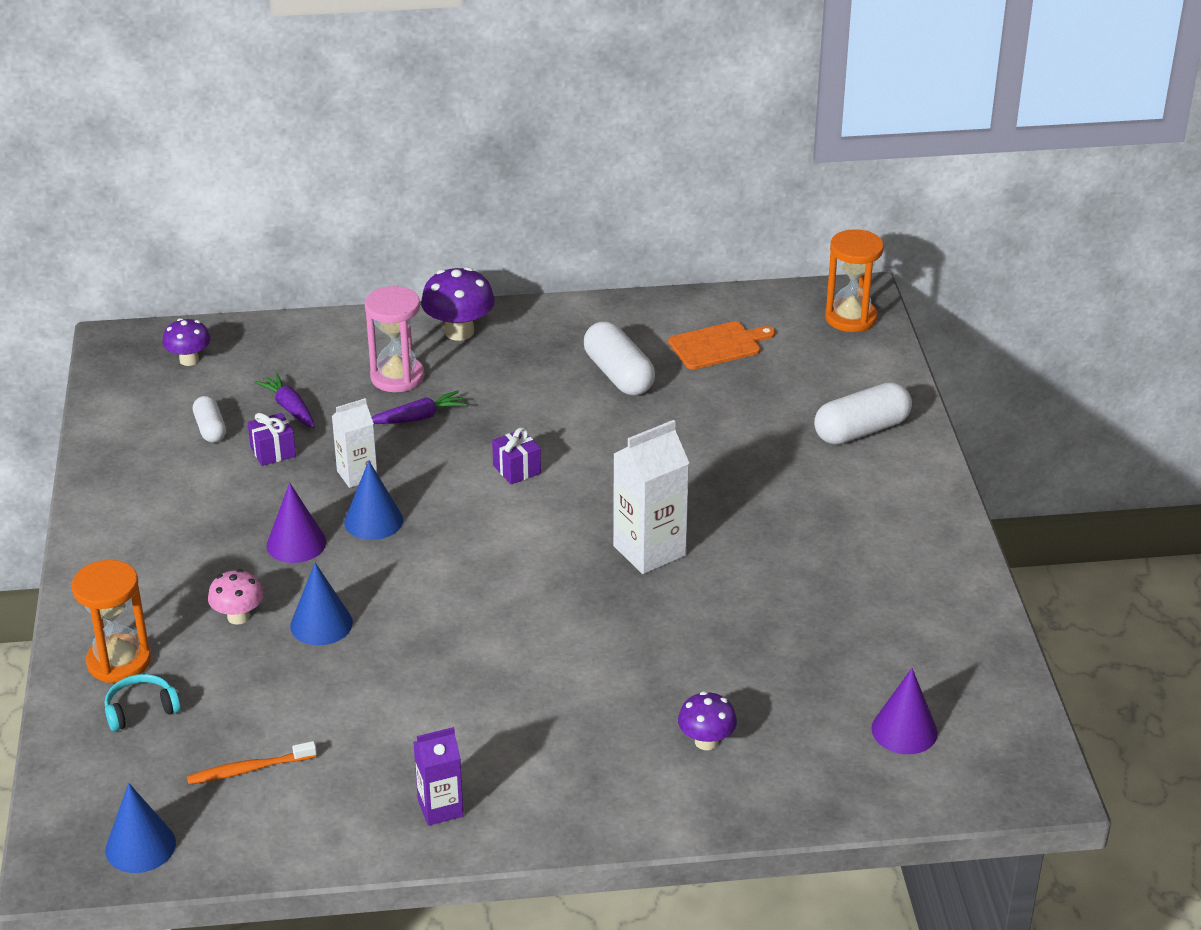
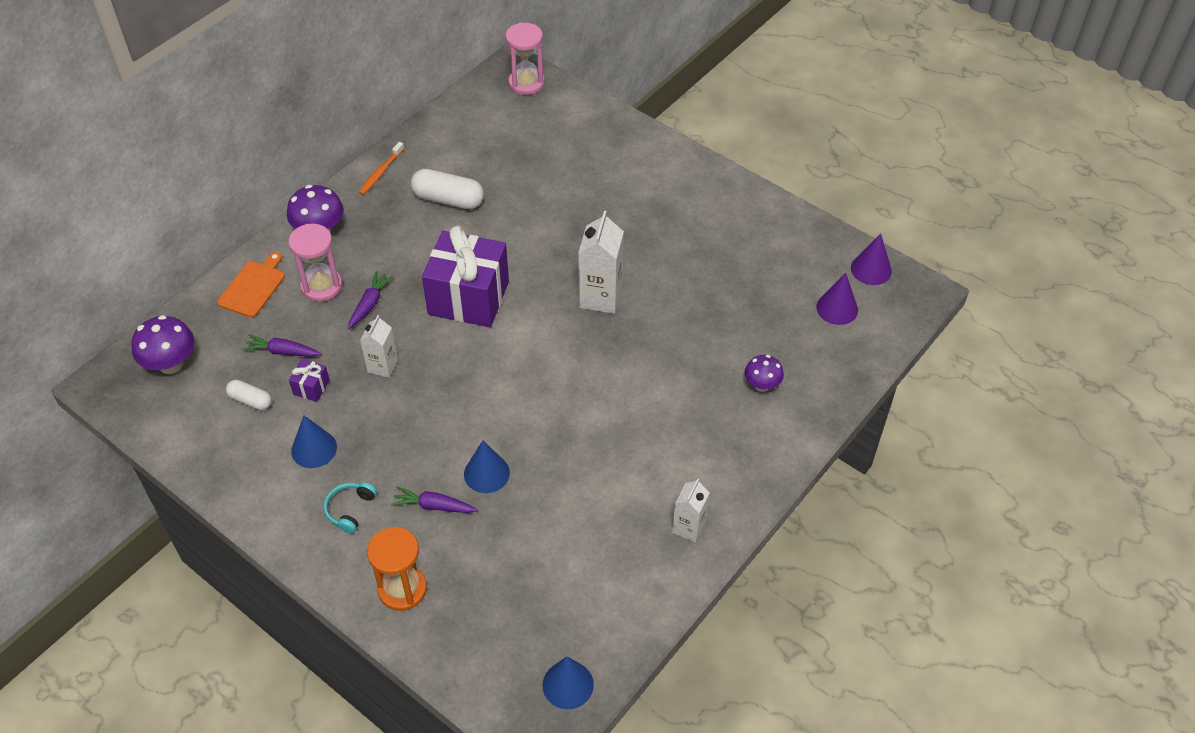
camera: 45 degrees left, 15 degrees up
turquoise headphones [105,674,181,731] -> turquoise headphones moved to [324,483,377,534]
purple mushroom [163,318,211,366] -> purple mushroom [132,315,194,374], size x1.57
orange toothbrush [187,741,317,785] -> orange toothbrush moved to [359,142,404,195]
pink mushroom [208,569,264,625] -> purple carrot [391,486,478,513]
purple cone [267,483,326,563] -> purple cone moved to [851,233,892,285]
blue cone [344,461,403,540] -> blue cone moved to [291,415,337,468]
purple carton [413,727,464,826] -> white carton [672,478,710,542]
purple gift [492,427,541,484] -> purple gift [422,225,509,327], size x2.46
orange cutting board [668,321,775,370] -> orange cutting board moved to [217,252,285,318]
white capsule [814,382,912,445] -> none
orange hourglass [825,229,884,332] -> pink hourglass [505,23,544,95]

